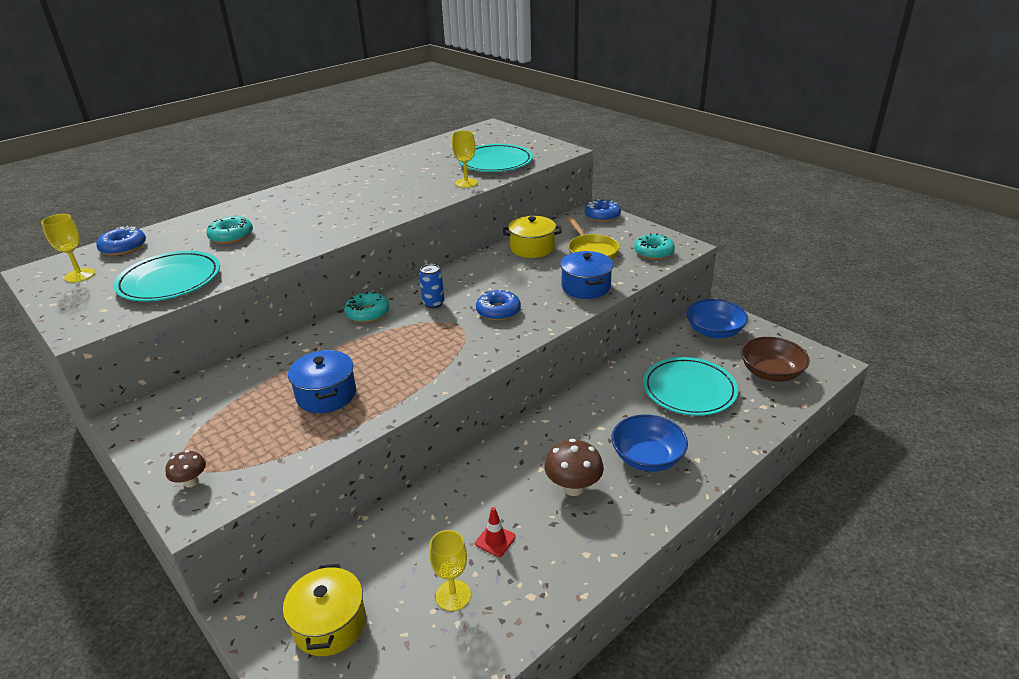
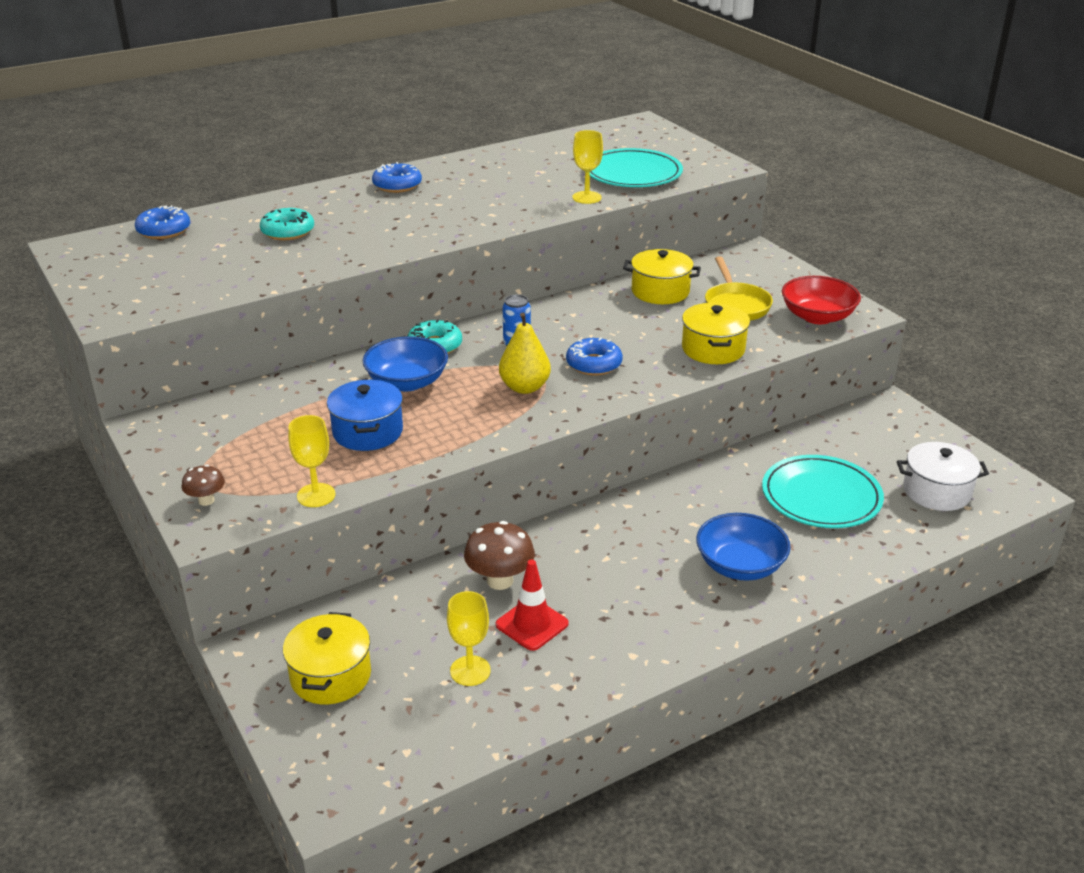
camera: 10 degrees right, 0 degrees up
yellow goblet [41,214,95,283] -> yellow goblet moved to [288,415,336,507]
turquoise plate [114,251,220,302] -> none
red traffic cone [475,507,516,557] -> red traffic cone [496,559,569,651], size x1.51
brown mushroom [544,439,604,496] -> brown mushroom moved to [464,521,535,590]
blue pot [560,251,613,299] -> yellow pot [682,303,750,364]
blue donut [585,199,621,222] -> blue donut moved to [372,162,422,193]
turquoise donut [634,233,675,260] -> red bowl [782,276,861,324]
blue bowl [686,299,748,338] -> blue bowl moved to [363,336,448,391]
brown bowl [741,337,810,382] -> white pot [897,442,989,511]
none -> yellow pear [499,313,551,394]

